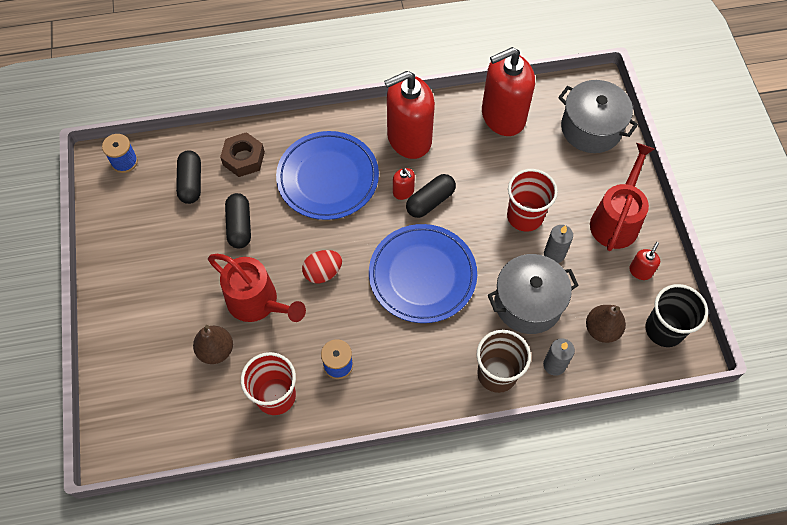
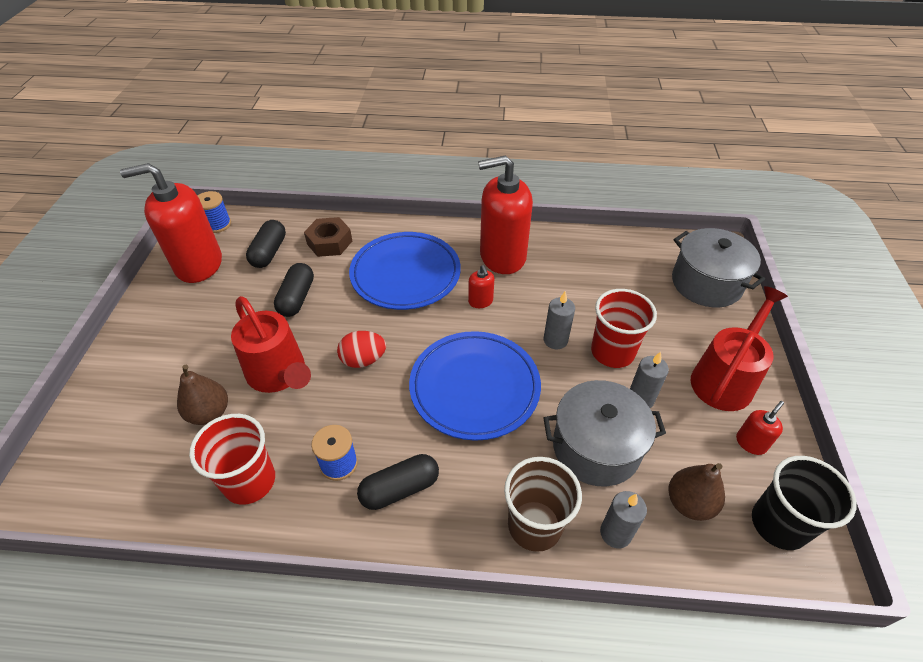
camera: 15 degrees right, 15 degrees down
black capsule [406,174,456,218] -> black capsule moved to [357,454,439,510]
red soap dispenser [482,47,535,136] -> red soap dispenser moved to [120,163,222,283]
none -> grey candle [544,291,575,349]

